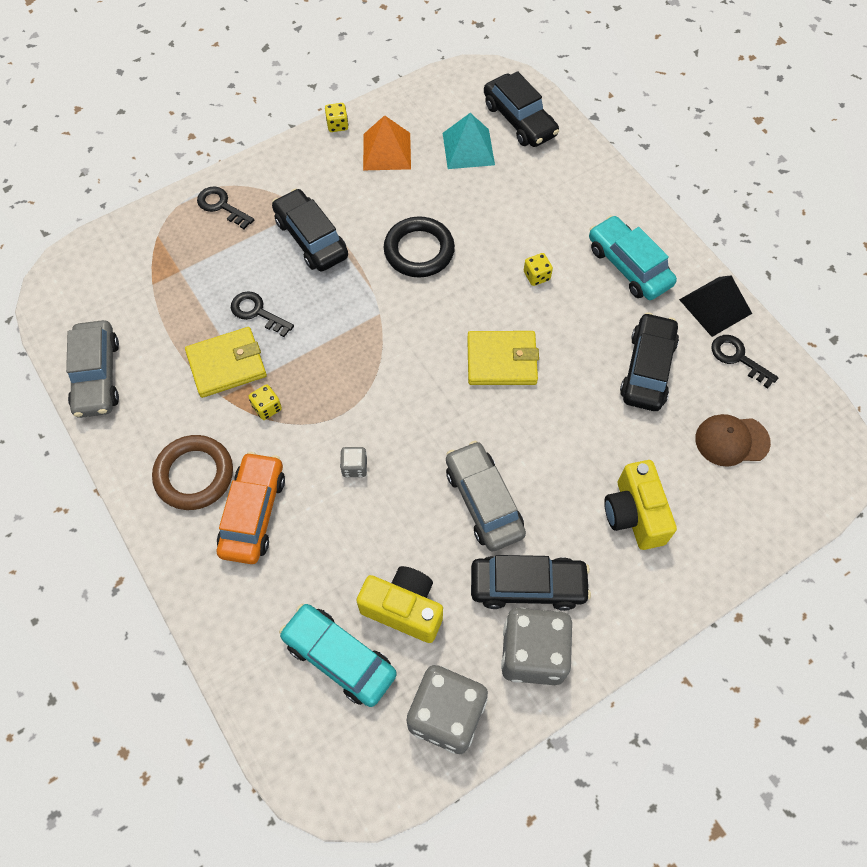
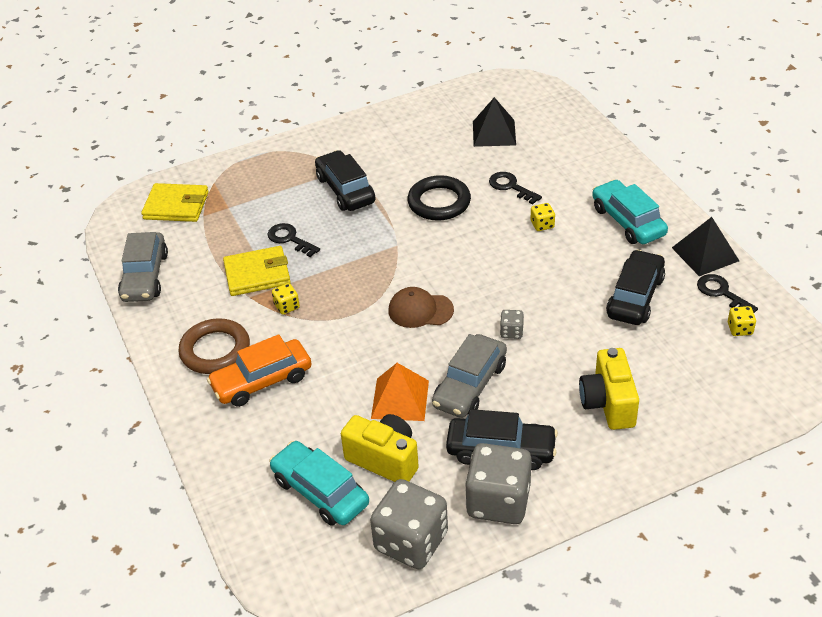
camera: 10 degrees right, 20 degrees down
black key [197,186,254,229] -> black key moved to [489,172,542,204]
orange car [217,452,285,564] -> orange car turned 135 degrees counterclockwise [207,334,311,407]
yellow dice [325,103,348,132] -> yellow dice moved to [728,306,756,336]
grey dice [340,447,367,477] -> grey dice moved to [500,310,524,339]
orange pyramid [363,115,411,170] -> orange pyramid moved to [371,363,429,421]
turquoise pyramid [443,113,495,169] -> black pyramid [473,97,516,147]
grey car [446,441,526,551] -> grey car turned 135 degrees counterclockwise [432,334,507,418]
yellow wallet [467,331,539,385] -> yellow wallet moved to [141,183,209,222]
black car [484,71,559,147] -> none
brown cap [695,414,771,467] -> brown cap moved to [388,287,454,328]

